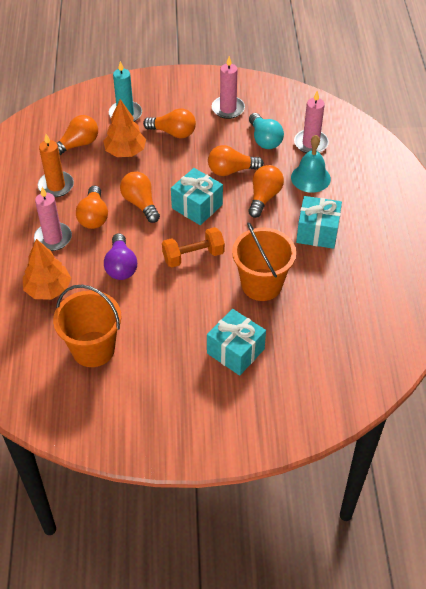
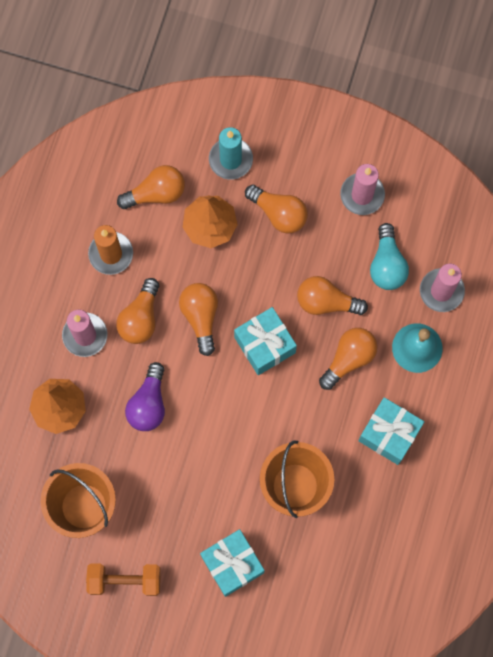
camera: 20 degrees right, 25 degrees up
orange dumbbell [162,227,225,268] -> orange dumbbell moved to [86,563,160,596]

